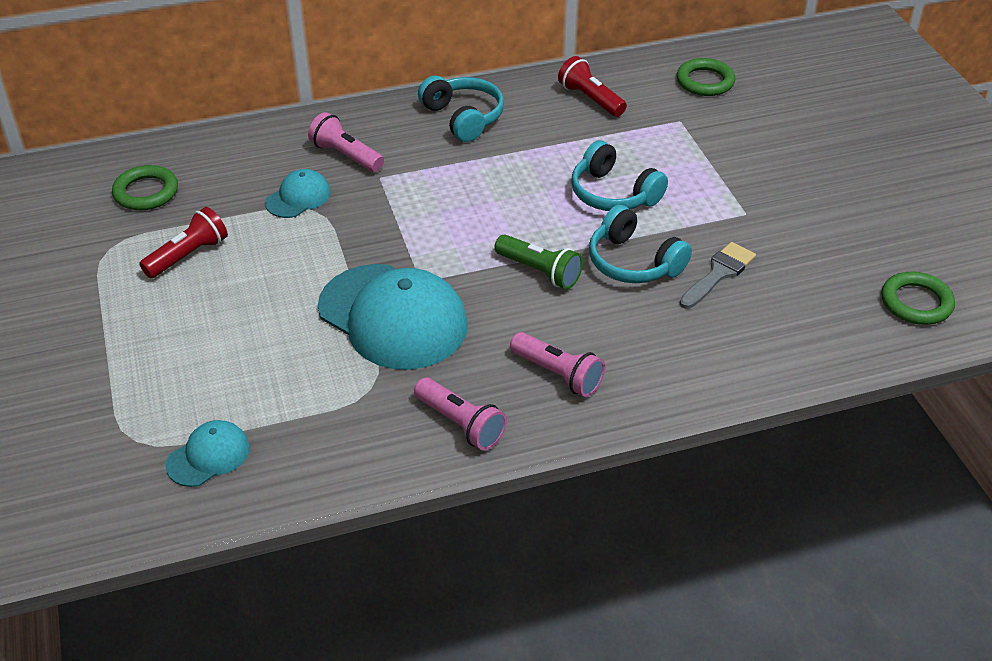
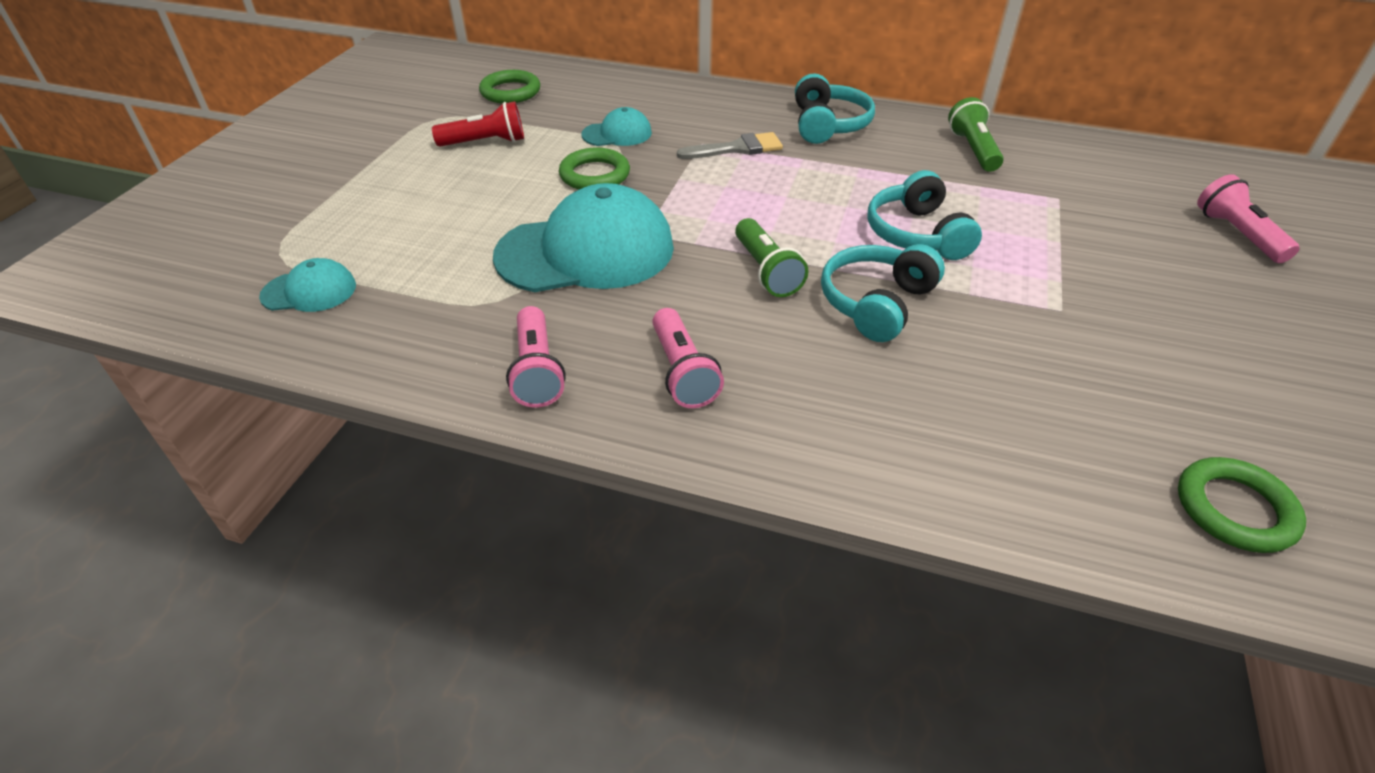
camera: 35 degrees right, 0 degrees up
pink flashlight [308,112,384,172] -> pink flashlight moved to [1197,174,1300,263]
turquoise cap [318,264,468,370] -> turquoise cap turned 90 degrees counterclockwise [493,183,674,292]
red flashlight [558,56,627,117] -> green flashlight [948,97,1004,172]
turquoise headphones [589,205,692,283] -> turquoise headphones turned 45 degrees clockwise [821,244,945,342]
green ring [676,58,735,96] -> green ring moved to [559,148,630,190]
grey brush [680,242,756,309] -> grey brush moved to [677,132,783,159]

